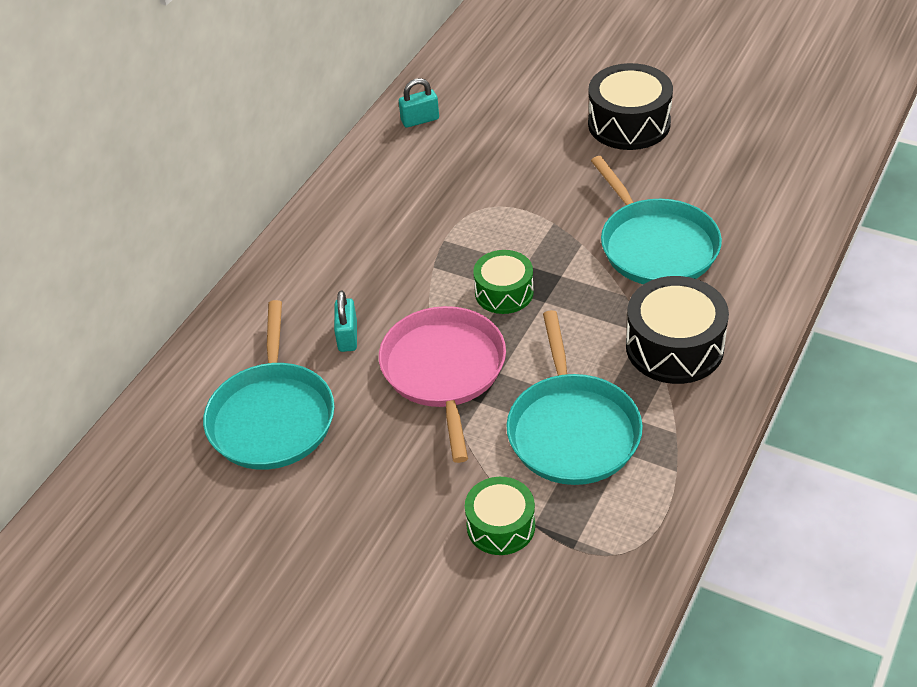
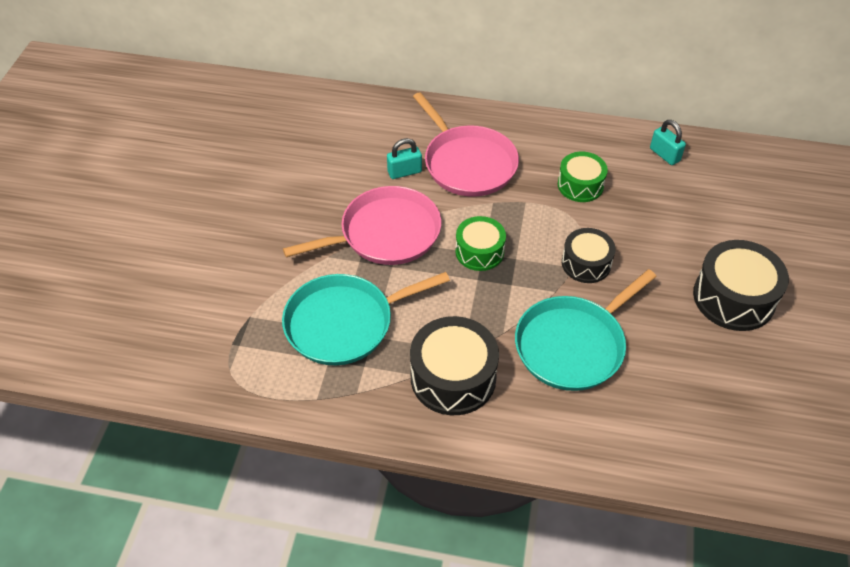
camera: 70 degrees right, 5 degrees up
turquoise pan [203,300,335,470] -> none
green drum [465,477,535,555] -> green drum moved to [558,152,608,202]
none -> pink pan [413,92,519,197]
none -> black drum [562,228,616,283]

